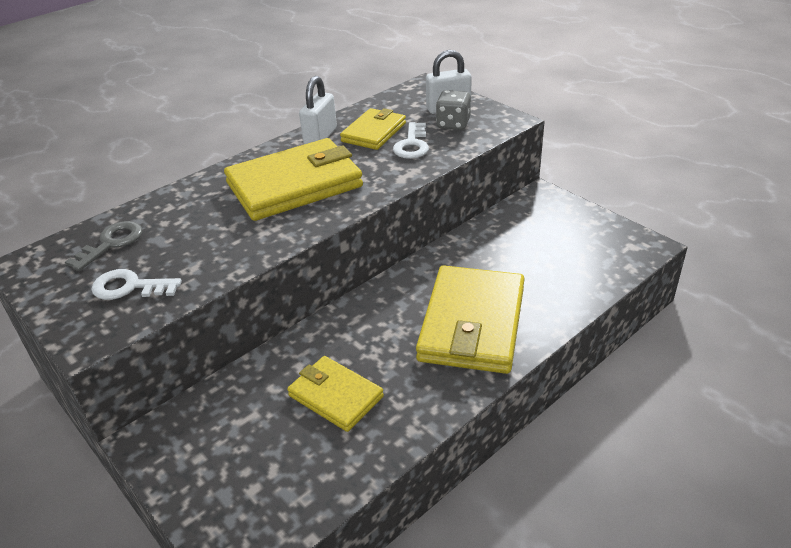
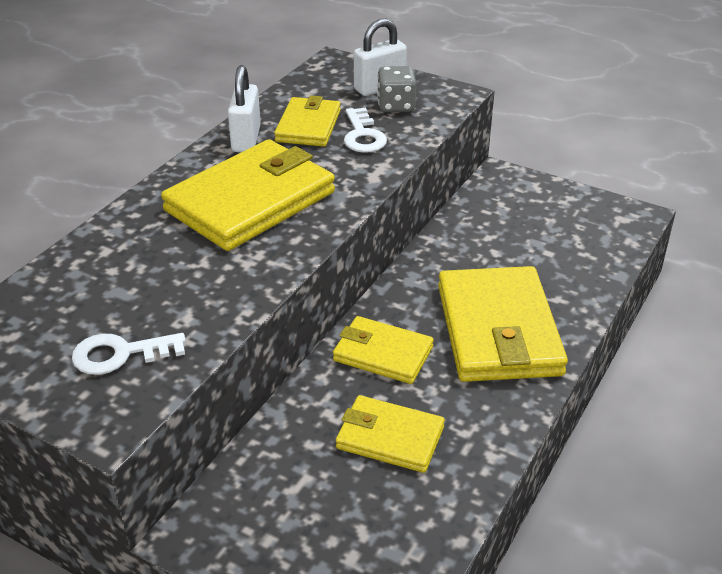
camera: 20 degrees left, 0 degrees up
grey key [65,221,142,271] -> none
none -> yellow wallet [333,316,434,384]

